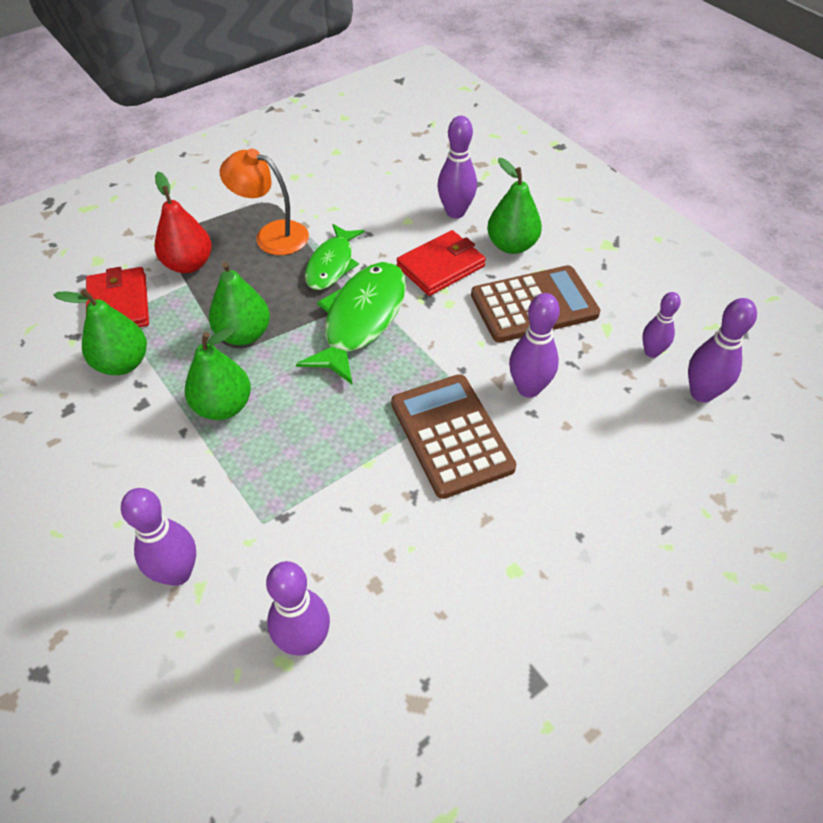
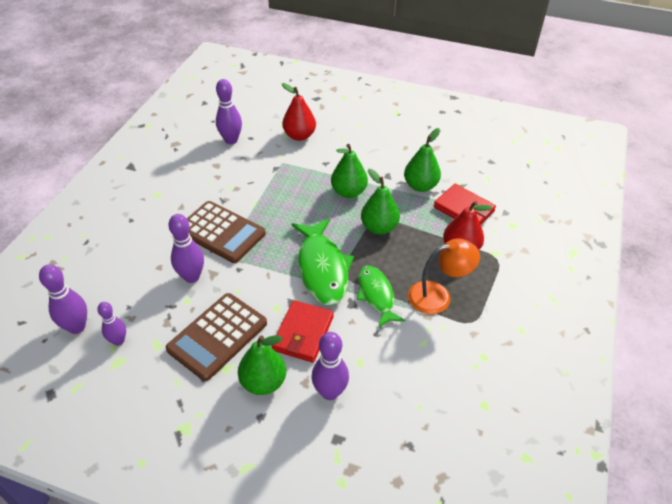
camera: 145 degrees right, 5 degrees down
purple bowling pin [121,488,196,586] -> red pear [282,83,316,141]

